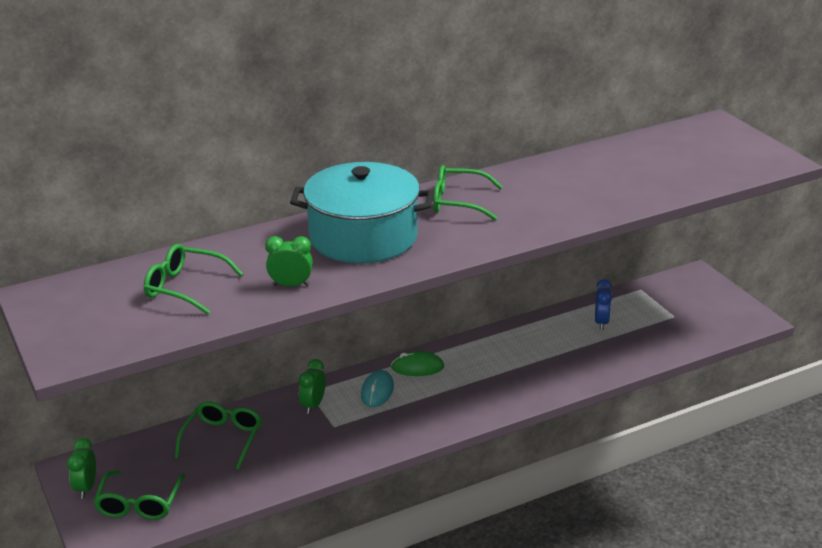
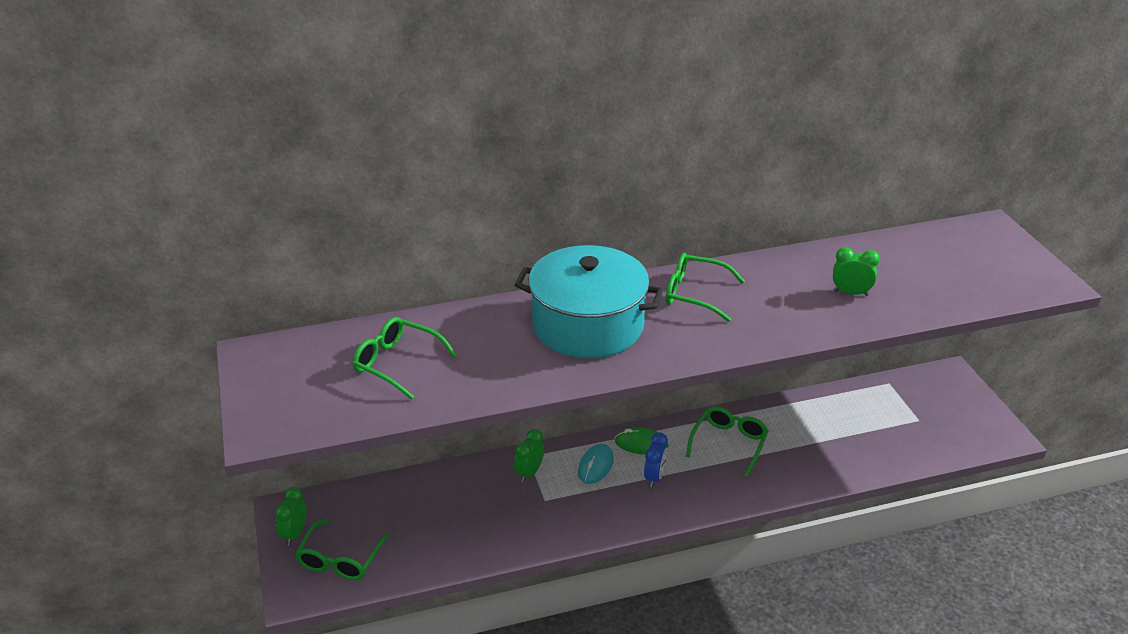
camera: 10 degrees right, 5 degrees up
green glasses [175,401,262,470] -> green glasses moved to [686,406,769,477]
green clock [265,236,313,286] -> green clock moved to [833,247,880,296]
blue clock [595,279,612,330] -> blue clock moved to [644,432,668,487]

